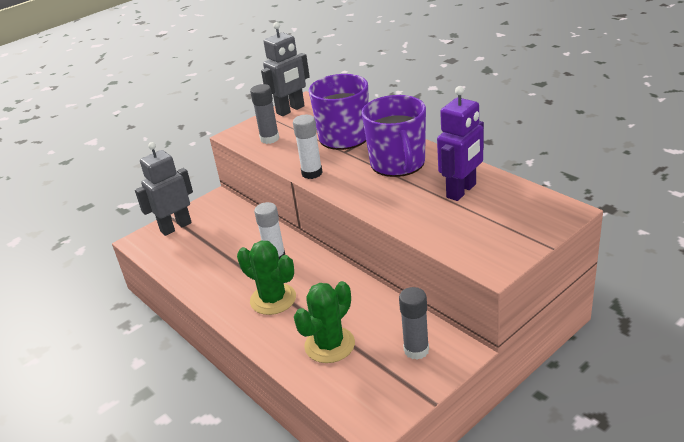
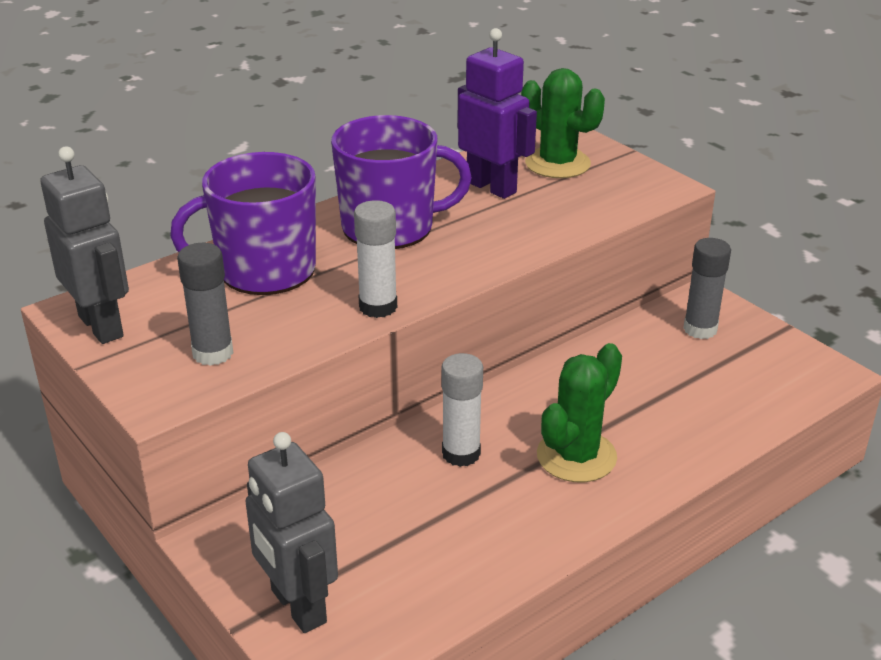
camera: 90 degrees left, 0 degrees up
green cactus [294,281,355,363] -> green cactus moved to [521,68,605,178]

